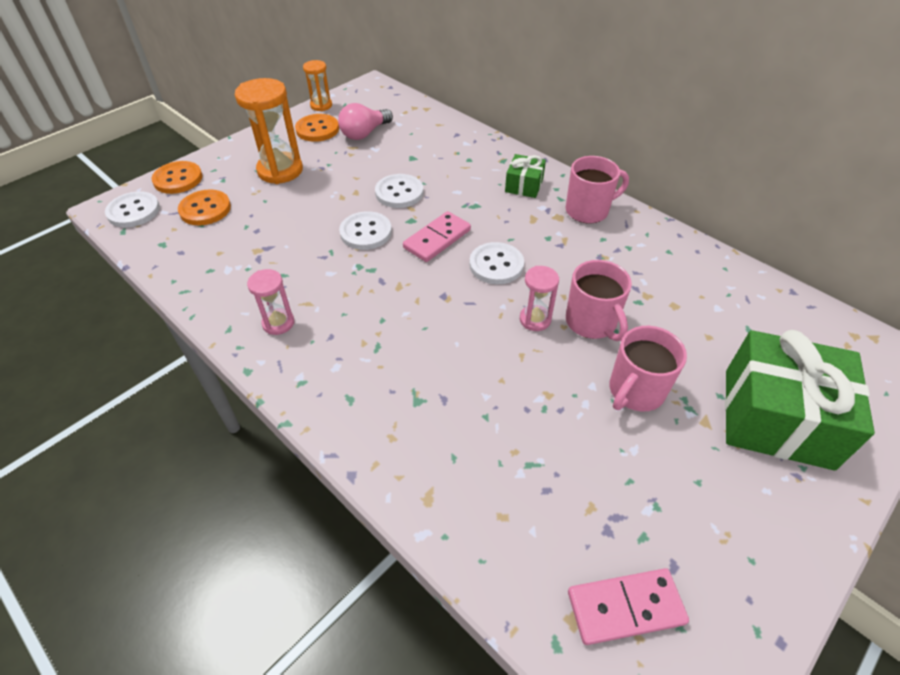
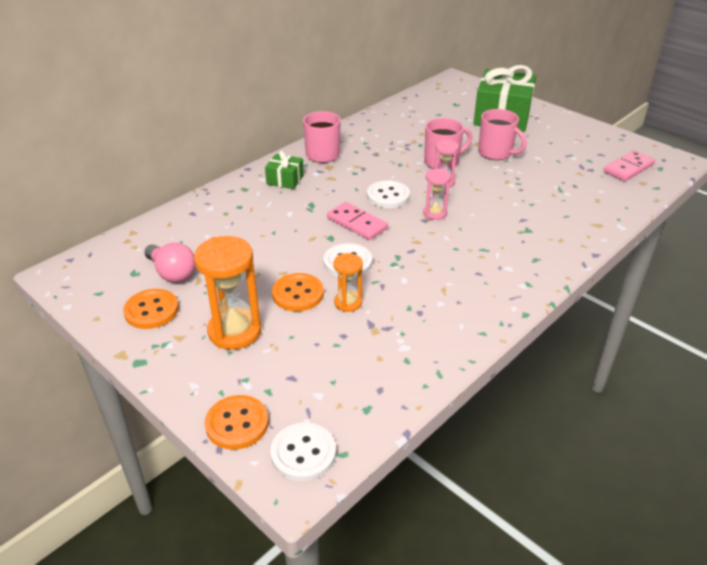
camera: 90 degrees left, 10 degrees down
orange button [178,189,231,226] -> orange button moved to [272,273,324,312]
pink hourglass [247,269,295,335] -> pink hourglass moved to [423,168,451,220]
orange hourglass [303,60,332,111] -> orange hourglass moved to [333,253,363,312]
white button [375,174,423,208] -> none
pink domino [568,568,689,645] -> pink domino turned 60 degrees clockwise [604,150,655,182]

